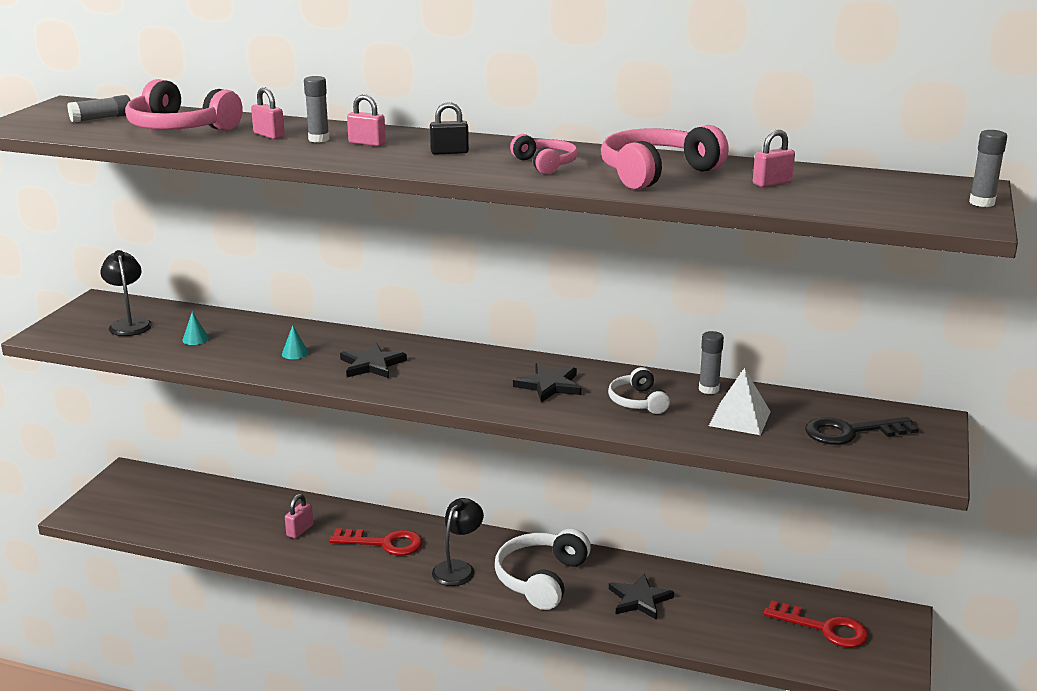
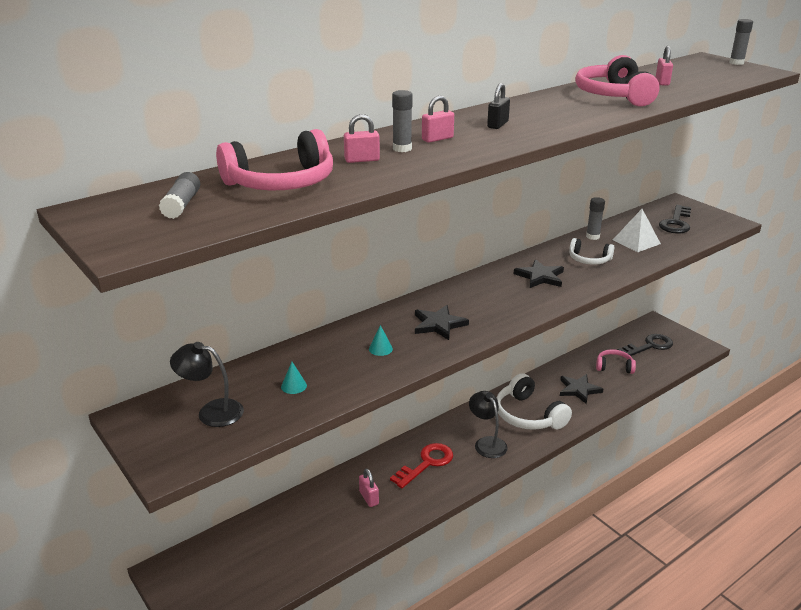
camera: 55 degrees left, 5 degrees up
pink headphones [510,134,578,174] -> pink headphones moved to [596,349,636,374]
red key [764,600,868,648] -> black key [617,334,673,356]

